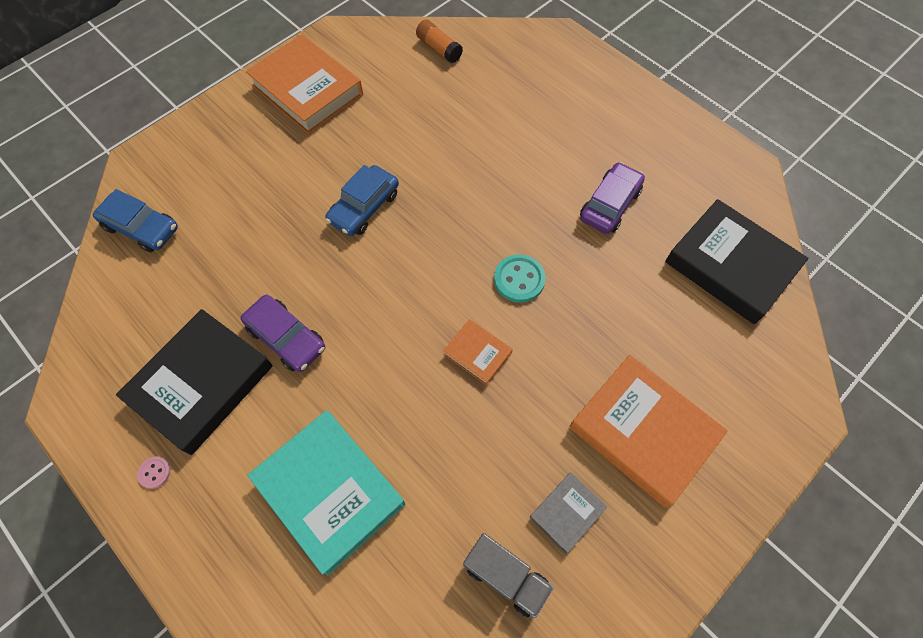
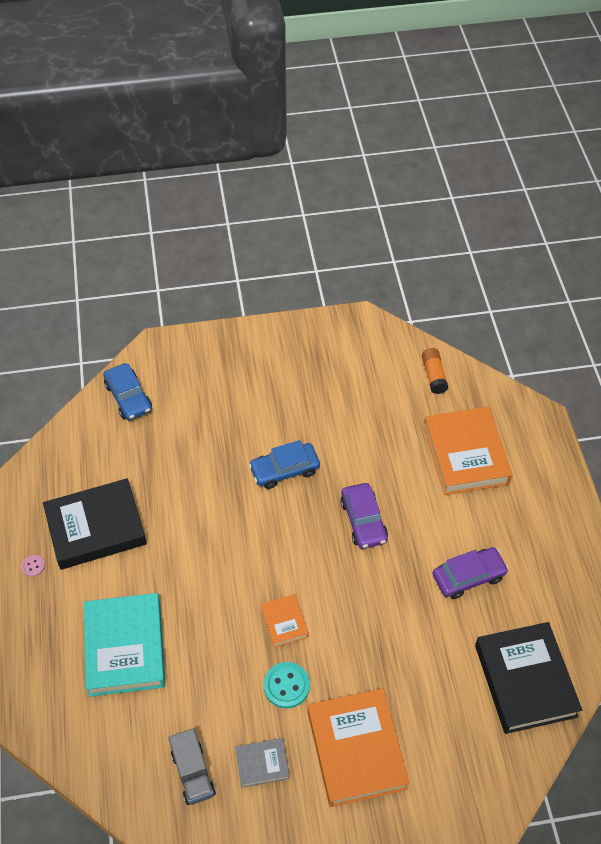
camera: 35 degrees right, 10 degrees down
purple car [241,295,325,372] -> purple car moved to [340,483,388,549]
orange book [246,35,363,134] -> orange book moved to [424,407,513,495]
turquoise button [494,255,546,303] -> turquoise button moved to [264,662,310,709]

